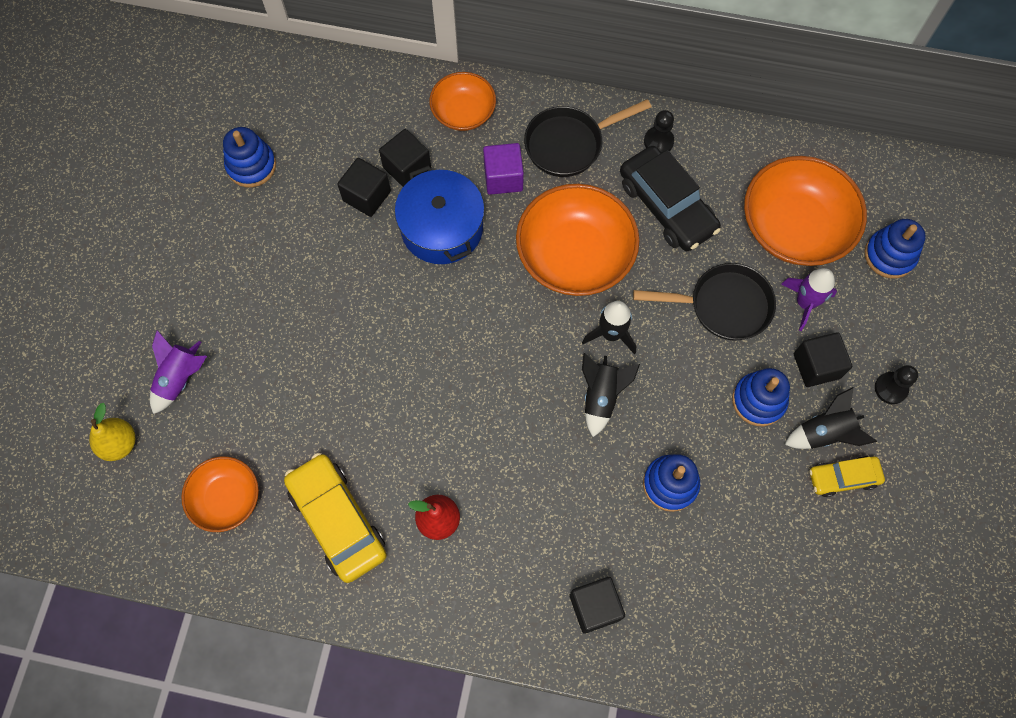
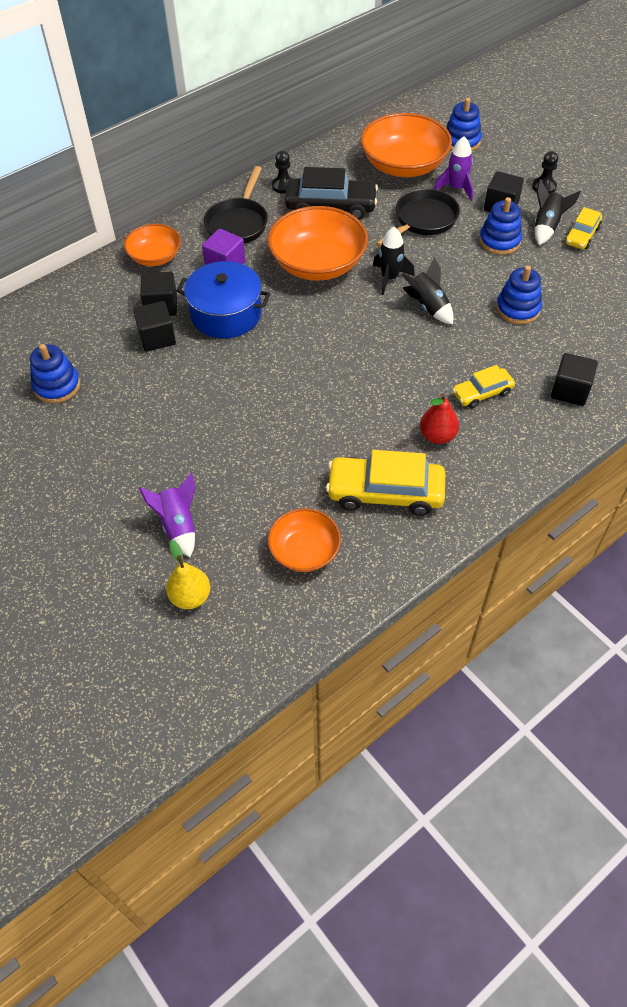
camera: 50 degrees left, 15 degrees down
none -> yellow car [452,365,515,408]

